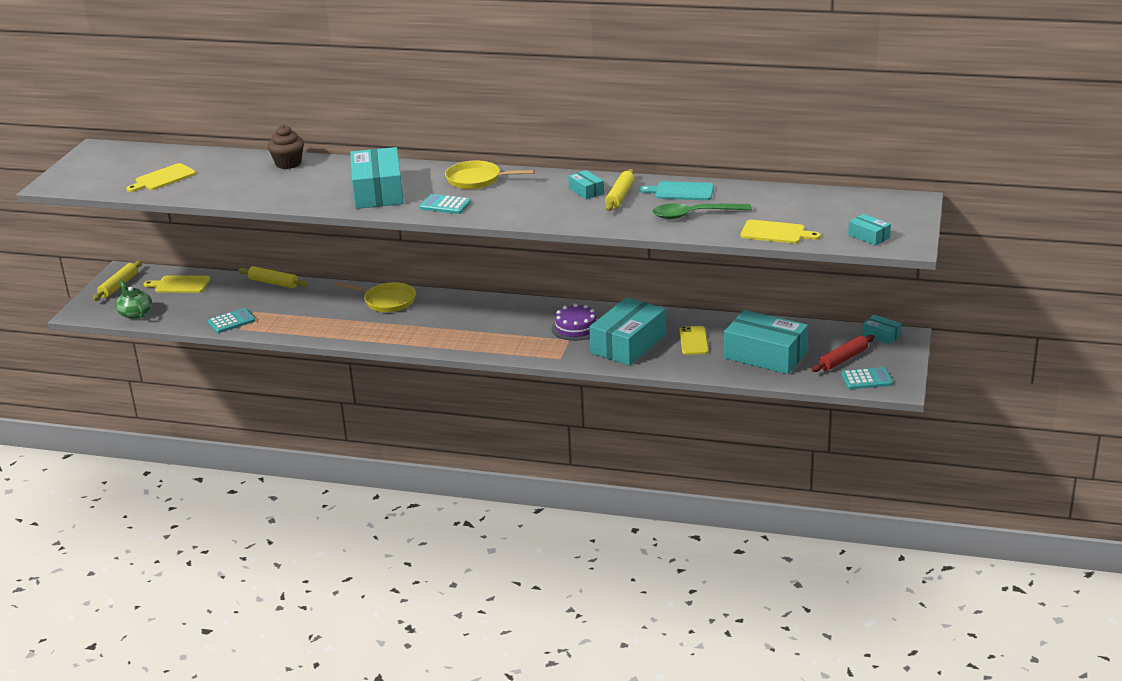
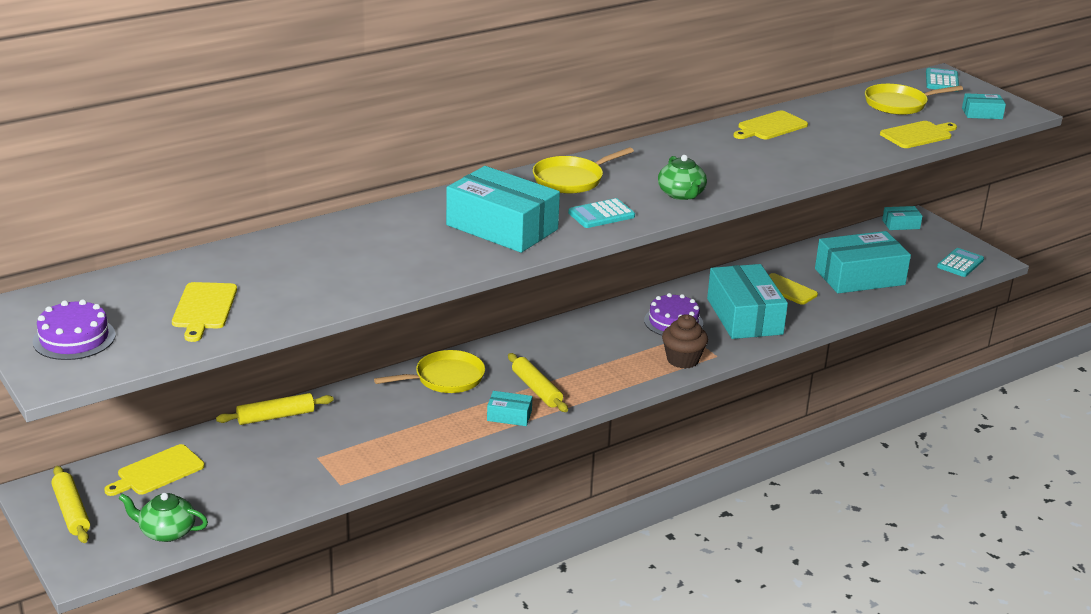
camera: 50 degrees left, 0 degrees up
turquoise calculator [208,308,256,333] -> turquoise calculator moved to [926,68,959,92]
brown cupcake [267,125,304,169] -> brown cupcake moved to [662,314,708,369]
turquoise box [568,170,604,200] -> turquoise box moved to [487,391,532,426]
yellow rolling pin [605,169,635,211] -> yellow rolling pin moved to [508,353,568,412]
turquoise cutting board [639,181,714,200] -> yellow cutting board [733,110,808,139]
green spoon [653,204,752,219] -> none
red rolling pin [812,335,875,372] -> none
none -> purple cake [33,299,116,360]
none -> green teapot [658,155,707,200]
none -> yellow pan [865,84,963,115]

